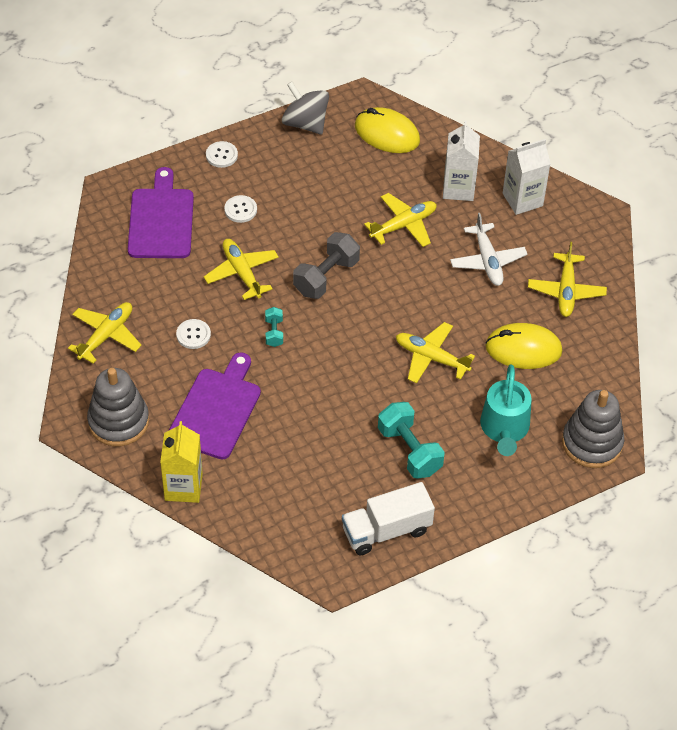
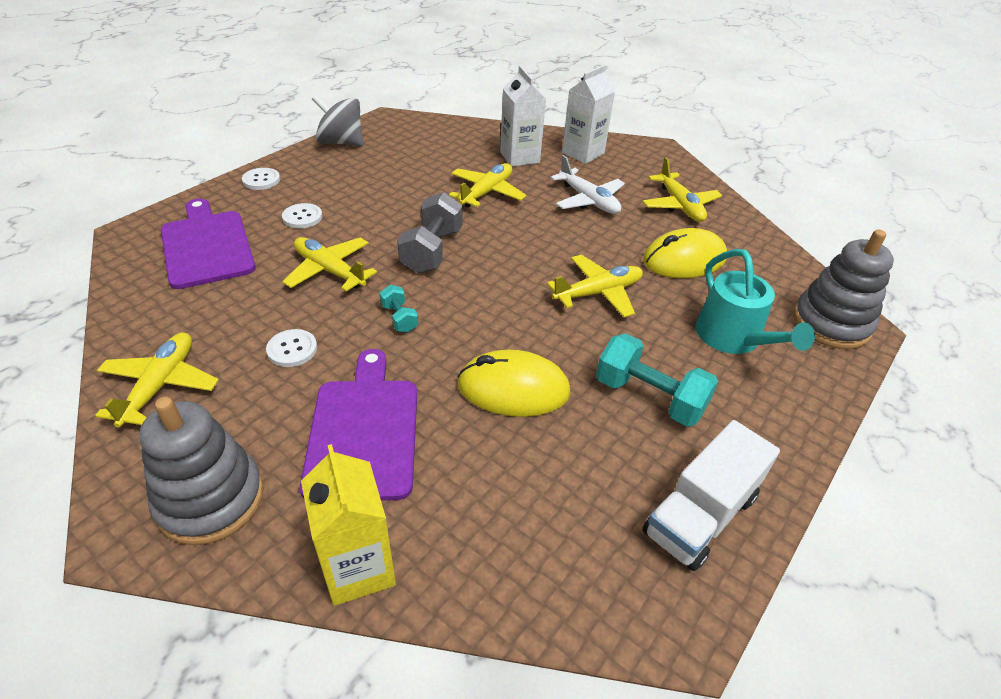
camera: 25 degrees left, 10 degrees down
yellow mouse [355,107,420,153] -> yellow mouse moved to [457,350,571,417]
yellow plane [396,322,475,383] -> yellow plane turned 150 degrees clockwise [547,255,643,317]

